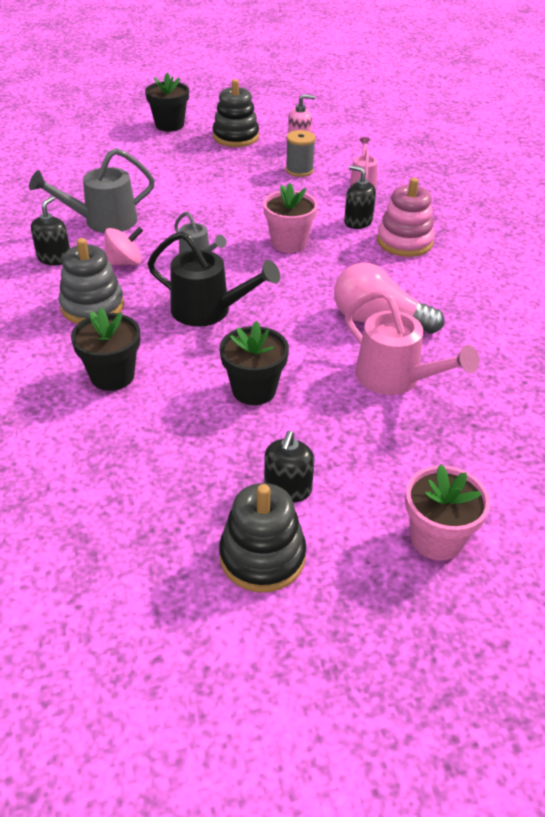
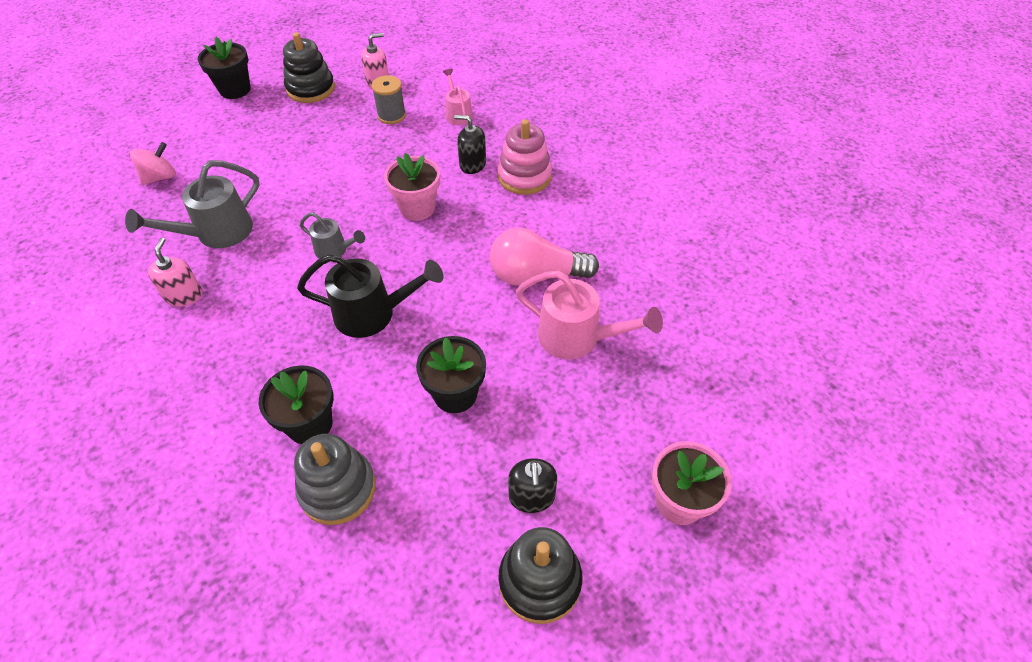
camera: 20 degrees left, 10 degrees up
black soap dispenser [31,196,70,265] -> pink soap dispenser [148,238,202,307]
grey stacking toy [59,238,124,324] -> grey stacking toy moved to [294,434,376,525]
pink spinning top [105,227,143,265] -> pink spinning top moved to [130,142,176,185]

